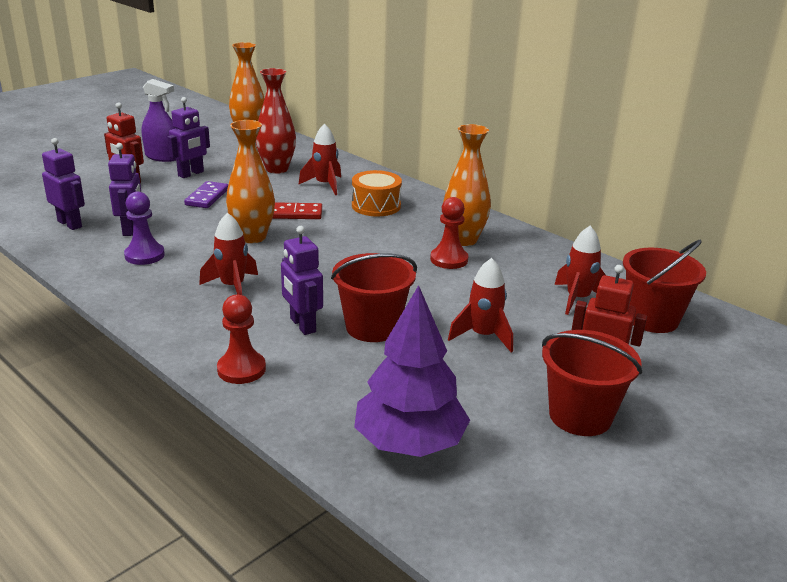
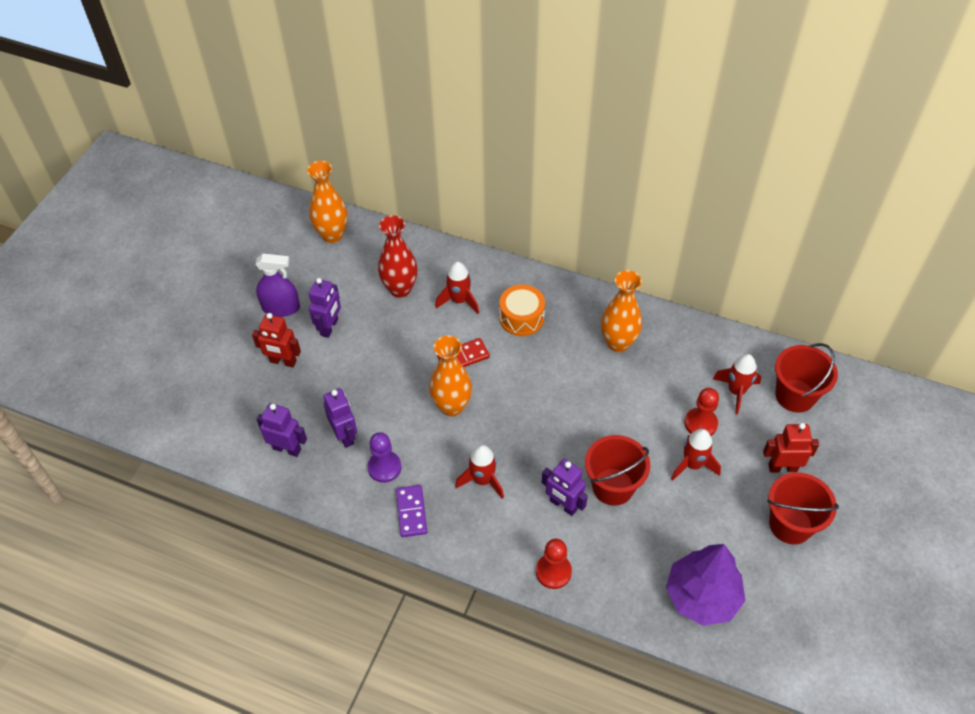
camera: 20 degrees left, 25 degrees up
purple domino [184,181,228,208] -> purple domino moved to [396,485,427,537]
red pawn [430,197,468,269] -> red pawn moved to [684,388,719,436]

